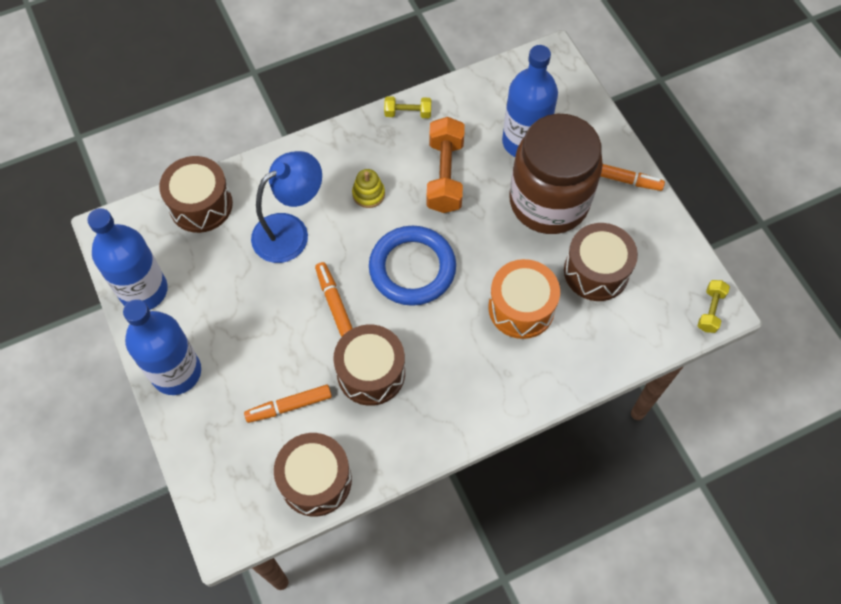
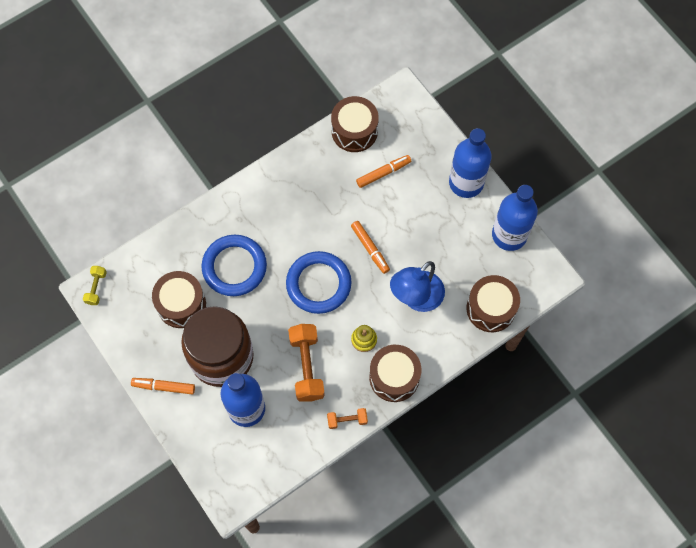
camera: 170 degrees right, 5 degrees up
brown drum [333,325,405,406] -> brown drum moved to [369,345,421,402]
yellow dumbbell [384,96,431,118] -> orange dumbbell [327,408,368,429]
orange drum [488,259,560,339] -> blue ring [201,235,267,296]

